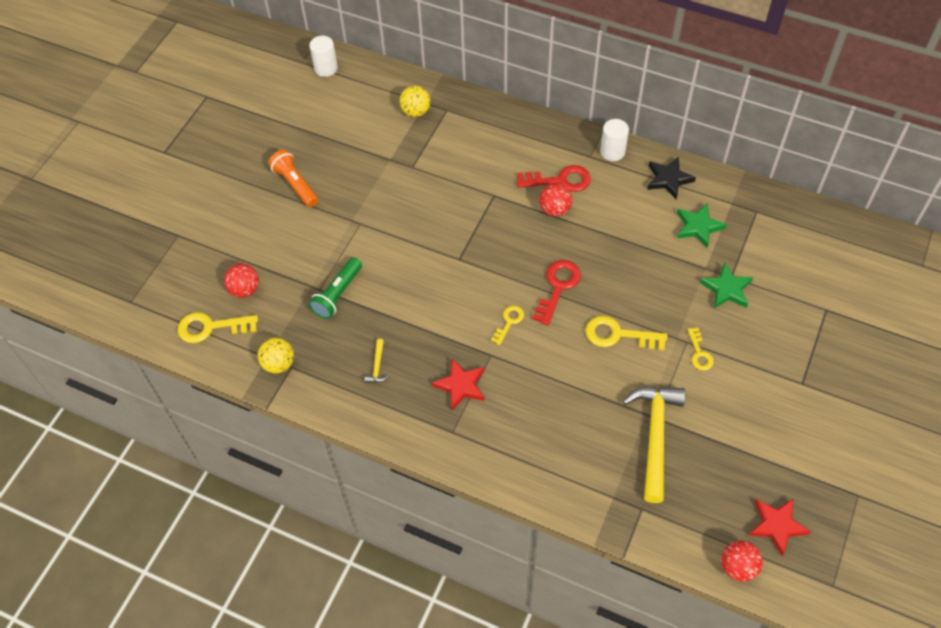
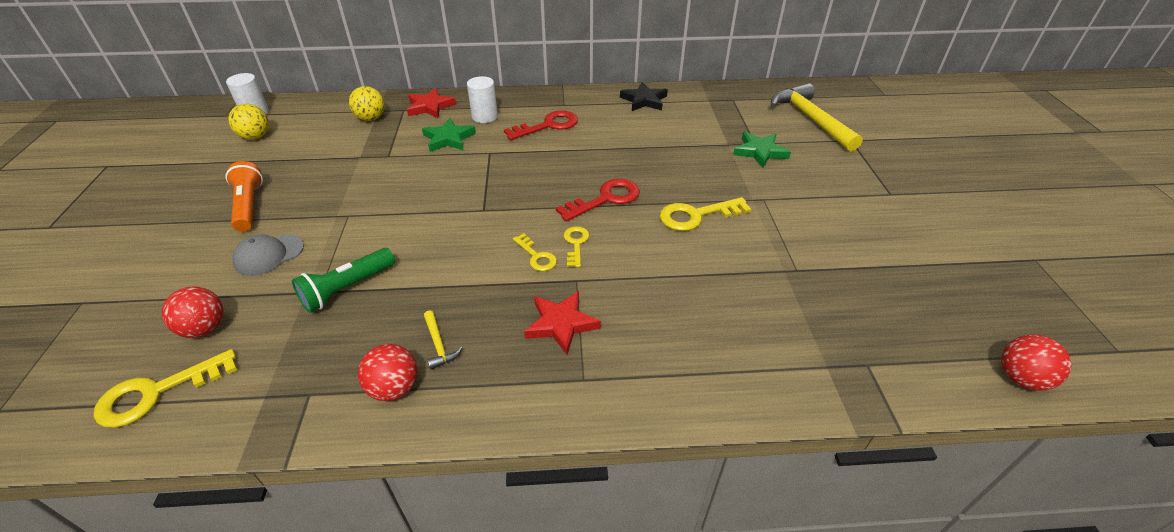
camera: 30 degrees left, 15 degrees down
yellow ball [257,338,294,373] -> yellow ball moved to [228,104,269,140]
orange flashlight [268,150,318,207] -> orange flashlight turned 45 degrees clockwise [225,161,263,232]
green flashlight [309,257,362,319] -> green flashlight turned 45 degrees clockwise [292,248,395,313]
red key [532,260,581,326] -> red key turned 60 degrees clockwise [556,179,640,222]
red ball [539,183,572,217] -> red ball moved to [358,344,417,401]
white cylinder [600,119,629,161] -> white cylinder moved to [467,76,498,123]
yellow hammer [623,387,685,503] -> yellow hammer moved to [771,83,863,151]
green star [677,203,727,248] -> green star moved to [422,118,476,152]
yellow key [687,328,714,370] -> yellow key moved to [513,233,557,271]
red star [749,498,811,556] -> red star moved to [407,88,456,118]
none -> grey cap [232,234,304,276]

